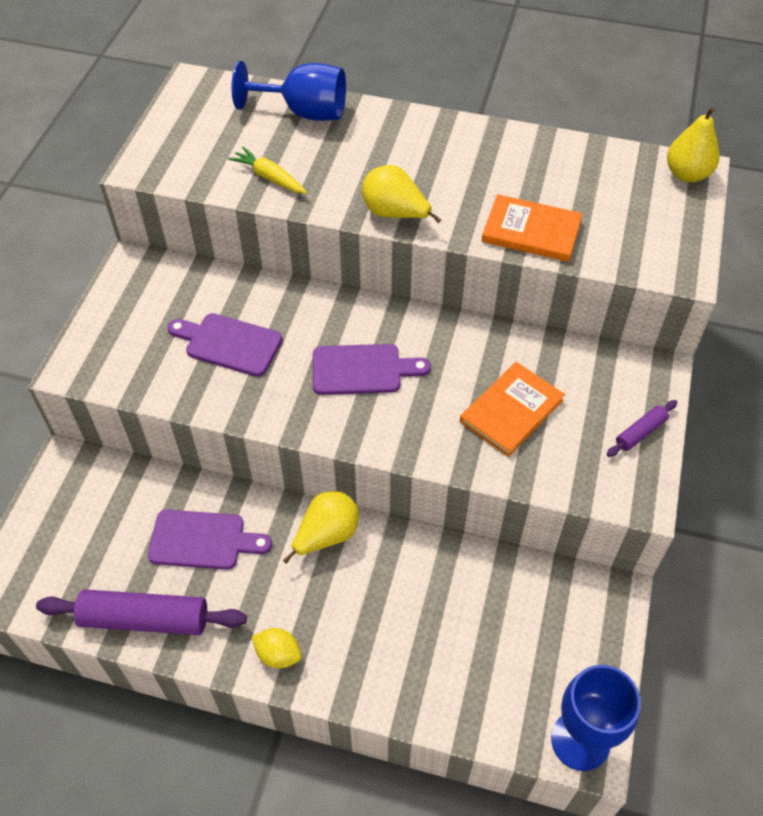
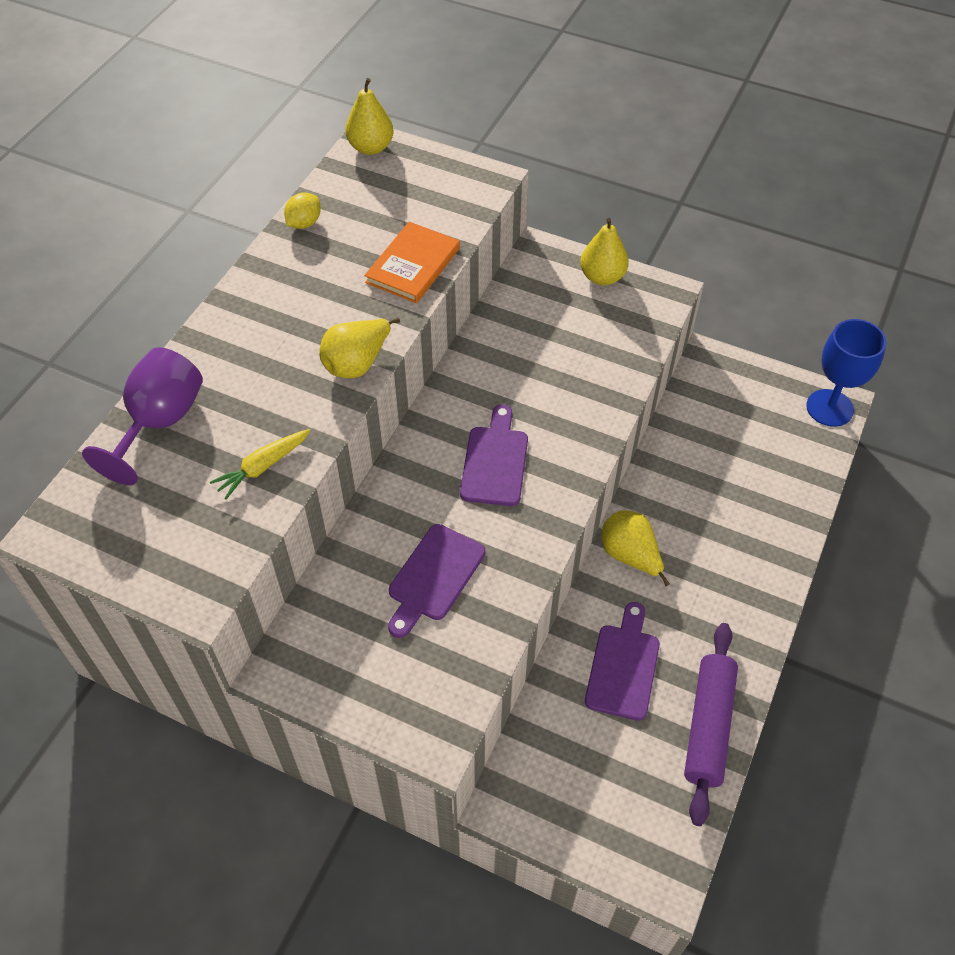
camera: 80 degrees left, 0 degrees up
blue goblet [232,61,346,121] -> purple goblet [82,347,203,485]
yellow lemon [252,628,302,668] -> yellow lemon moved to [284,193,321,229]
orange book [460,362,565,457] -> none
purple rolling pin [607,400,677,457] -> yellow pear [580,218,629,286]

